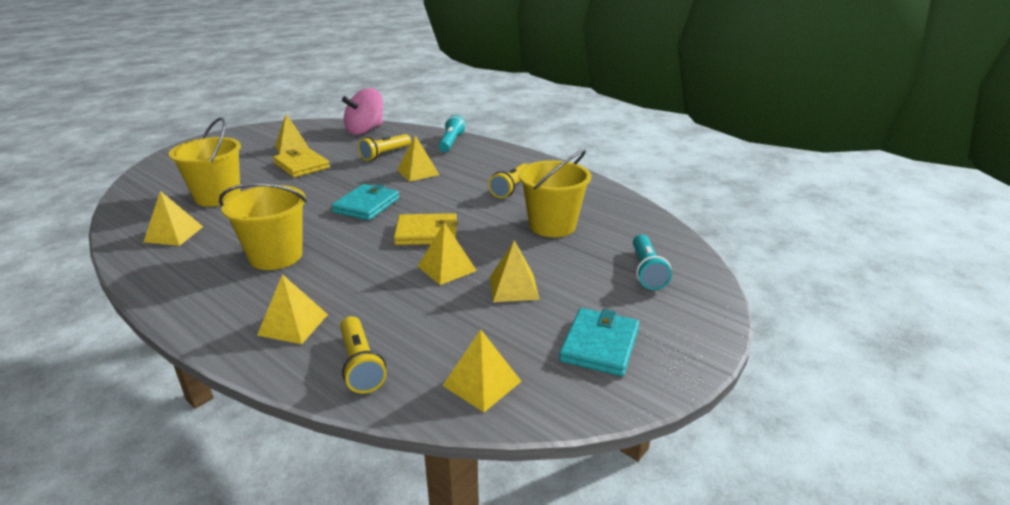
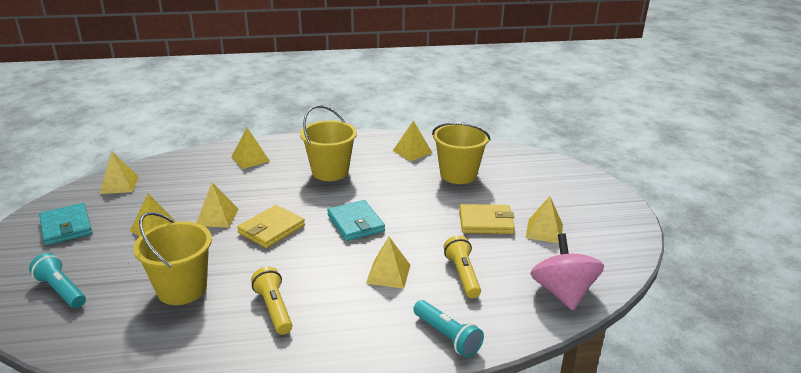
camera: 130 degrees right, 0 degrees up
yellow flashlight [340,316,387,393] -> none

